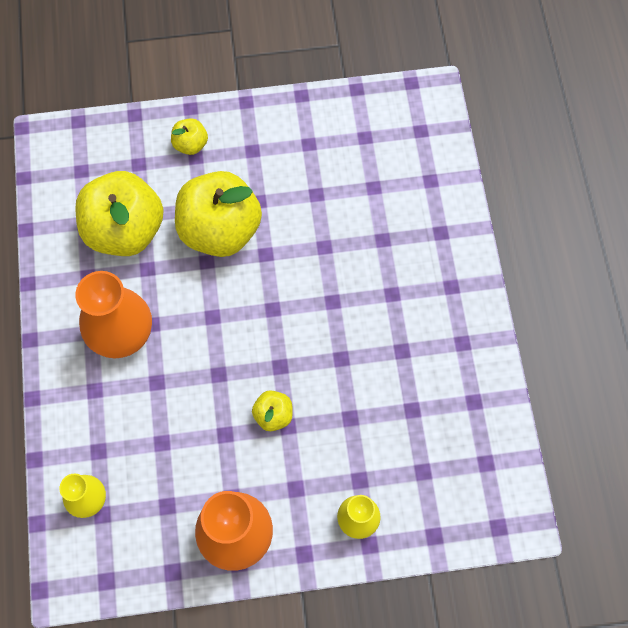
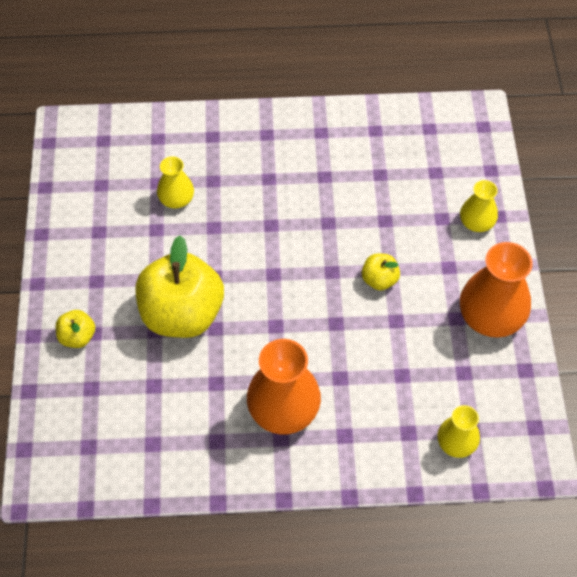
camera: 85 degrees left, 10 degrees down
yellow apple [75,171,164,256] -> none
none -> yellow vase [157,156,194,209]

